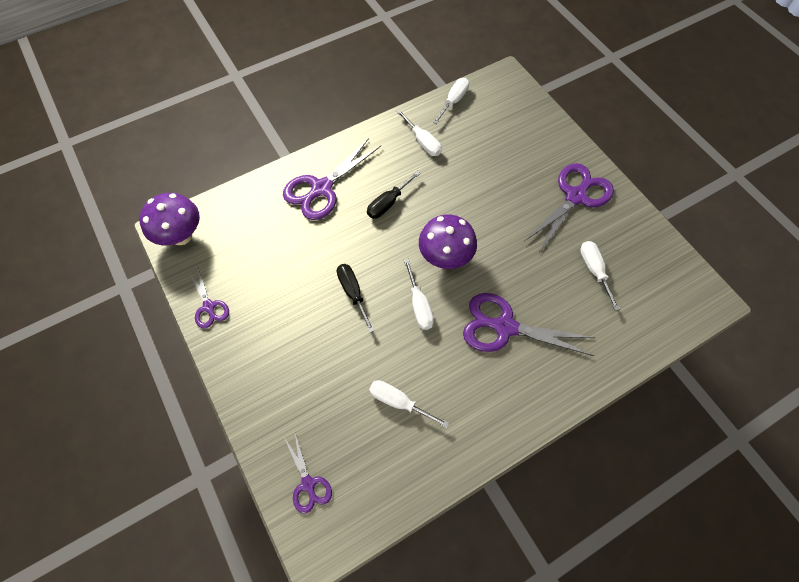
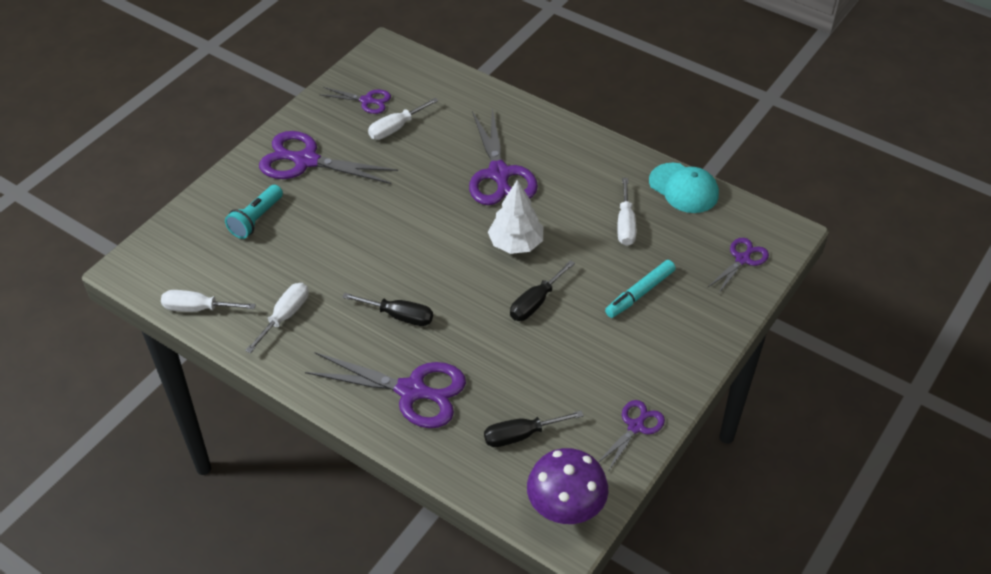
camera: 115 degrees left, 15 degrees down
white screwdriver [404,259,434,330] -> white tree [488,180,543,254]
purple mushroom [419,215,477,269] -> none
none -> turquoise flashlight [225,185,283,239]
none -> purple scissors [321,87,391,114]
none -> black screwdriver [484,410,584,447]
none -> turquoise marker [605,260,676,318]
none -> turquoise cap [649,163,719,213]

